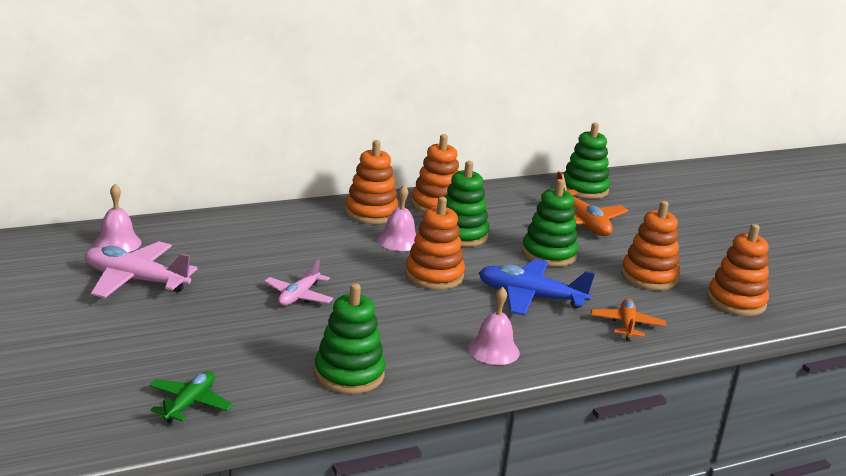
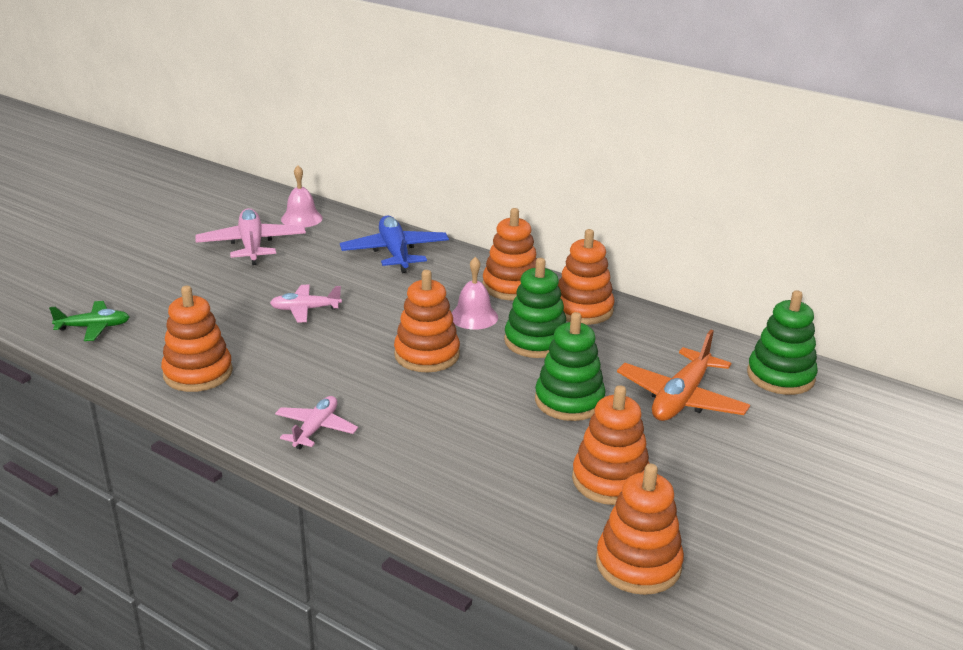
camera: 60 degrees right, 5 degrees up
green stacking toy [314,283,386,394] -> orange stacking toy [161,286,233,392]
pink bell [468,287,520,365] -> pink plane [275,396,358,449]
blue plane [479,259,595,316] -> blue plane moved to [340,216,449,273]
orange plane [591,299,666,341] -> none

